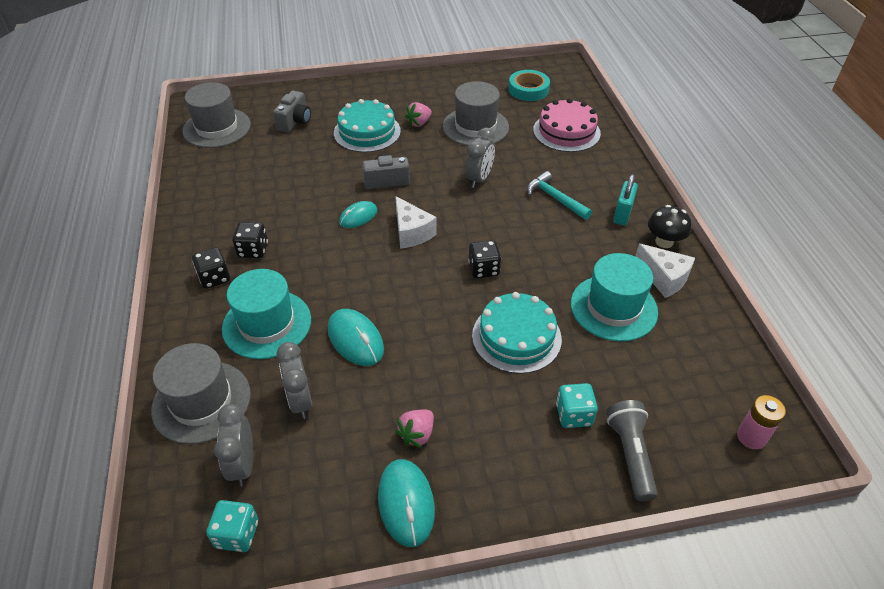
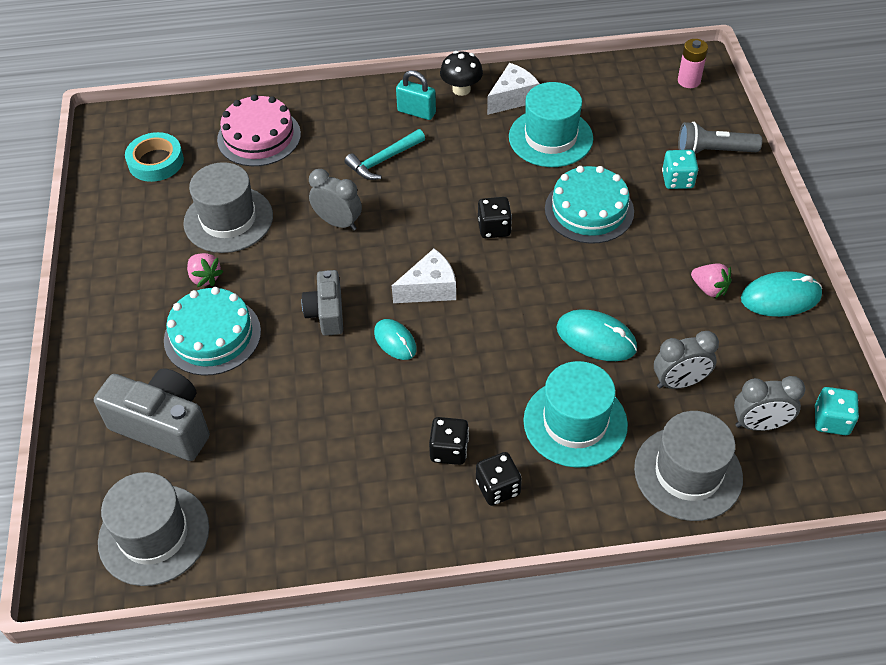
camera: 85 degrees left, 5 degrees up
grey camera [273,91,311,132] -> grey camera [94,368,210,461], size x1.61
turquoise mouse [328,309,384,366] -> turquoise mouse turned 60 degrees clockwise [556,309,637,361]

